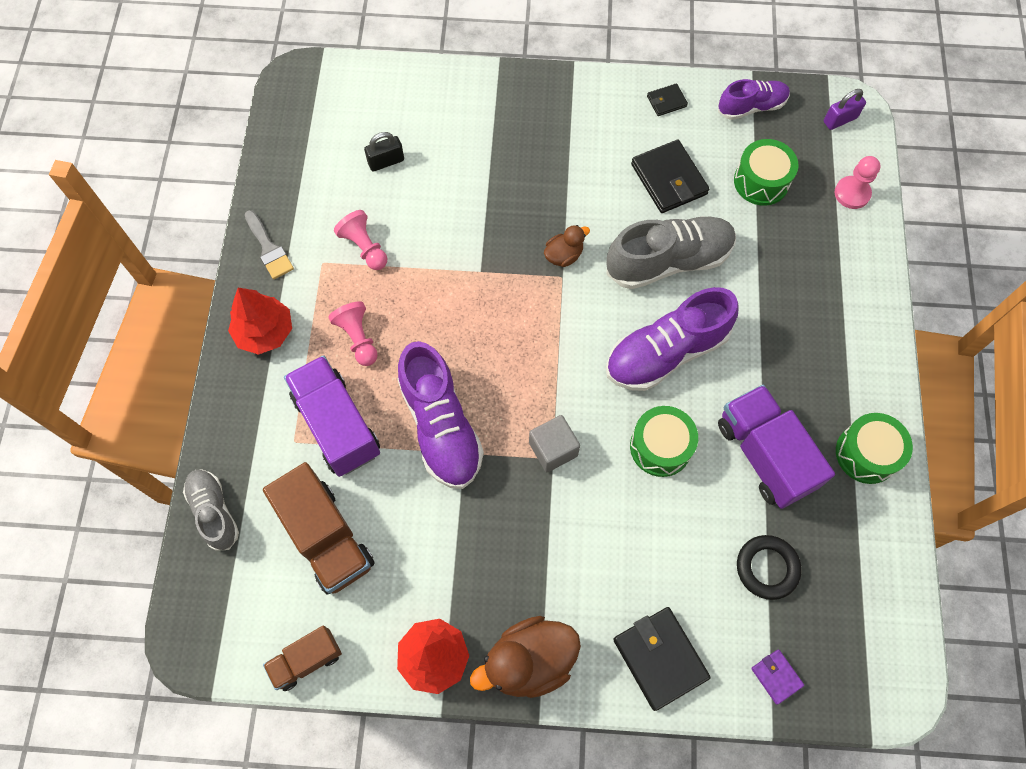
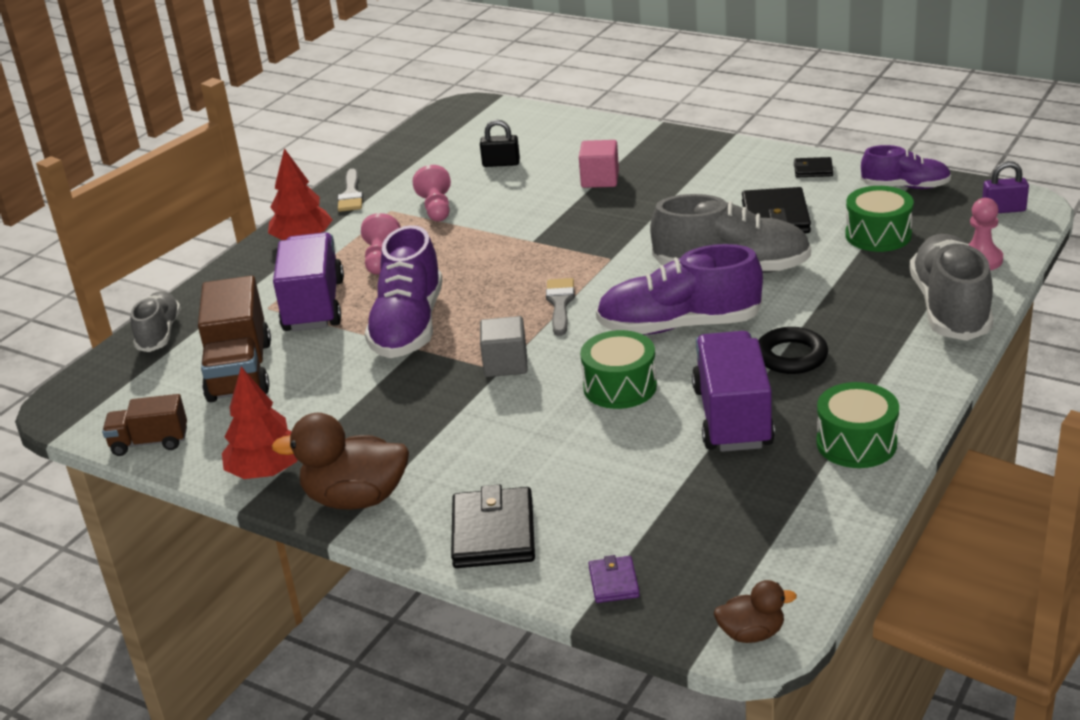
camera: 30 degrees right, 35 degrees down
brown duck [544,225,590,267] -> brown duck moved to [714,580,797,643]
black ring [737,535,802,600] -> black ring moved to [758,327,828,374]
none -> grey brush [546,278,575,336]
none -> pink cube [579,140,619,188]
none -> grey shoe [909,234,994,341]

